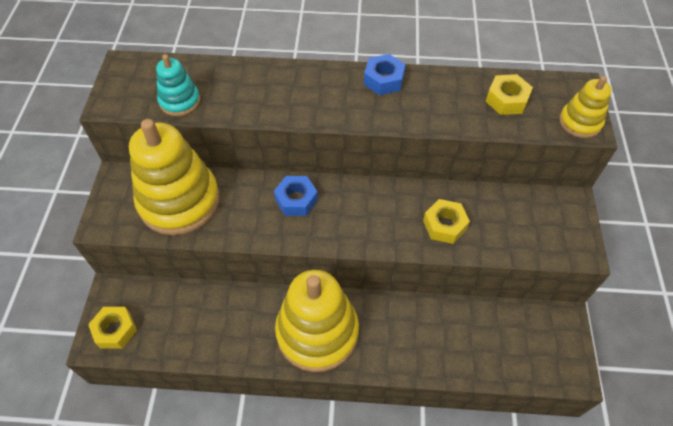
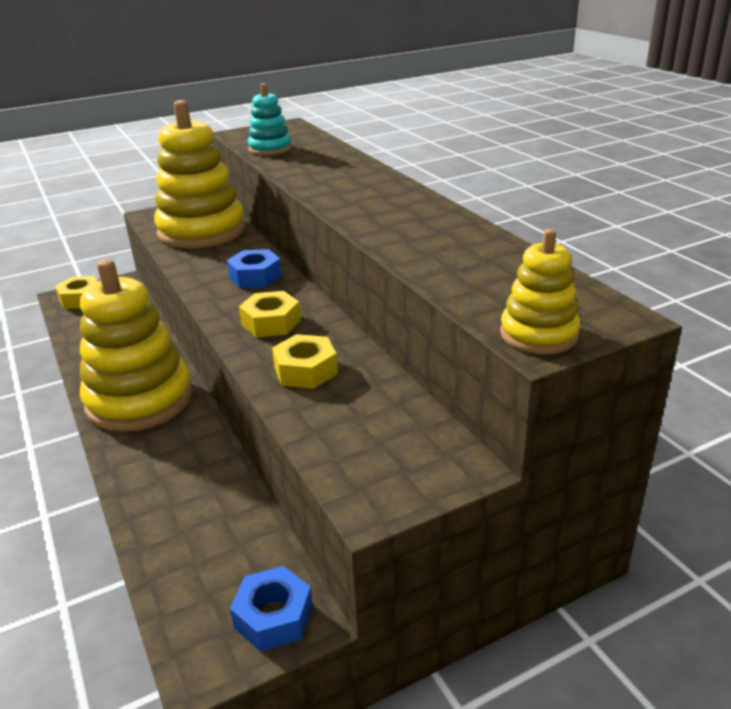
camera: 60 degrees right, 25 degrees down
blue nut [364,54,406,95] -> blue nut moved to [230,566,313,652]
yellow nut [485,74,533,115] -> yellow nut moved to [239,291,301,337]

